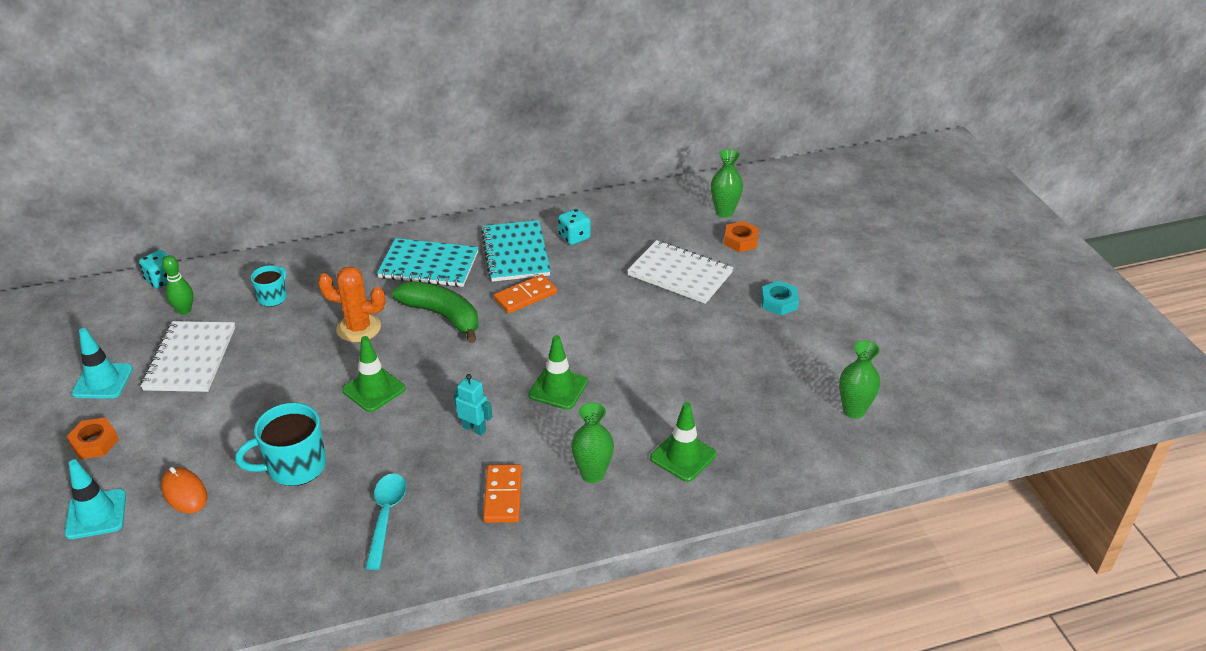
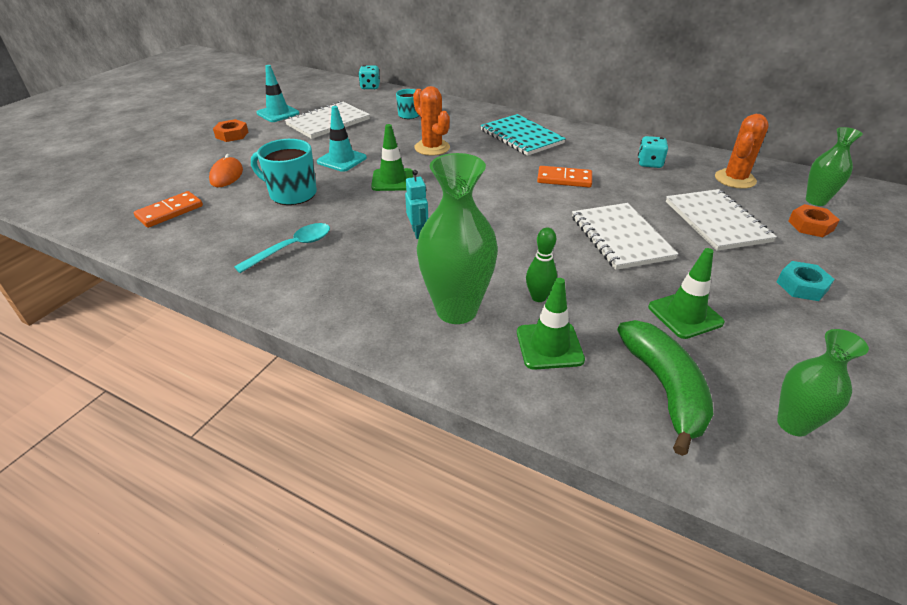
camera: 45 degrees right, 0 degrees up
turquoise traffic cone [65,460,126,539] -> turquoise traffic cone moved to [317,106,367,172]
green bowling pin [162,255,193,315] -> green bowling pin moved to [526,228,557,302]
green banana [392,281,478,343] -> green banana moved to [617,320,713,456]
turquoise notebook [481,220,550,282] -> none
orange domino [483,464,522,523] -> orange domino moved to [134,191,203,228]
green traffic cone [528,335,588,410] -> green traffic cone moved to [648,248,725,339]
green vase [571,402,614,483] -> green vase [417,153,498,324], size x1.69
none -> white notebook [572,203,678,270]
none -> orange cactus [715,114,769,189]

